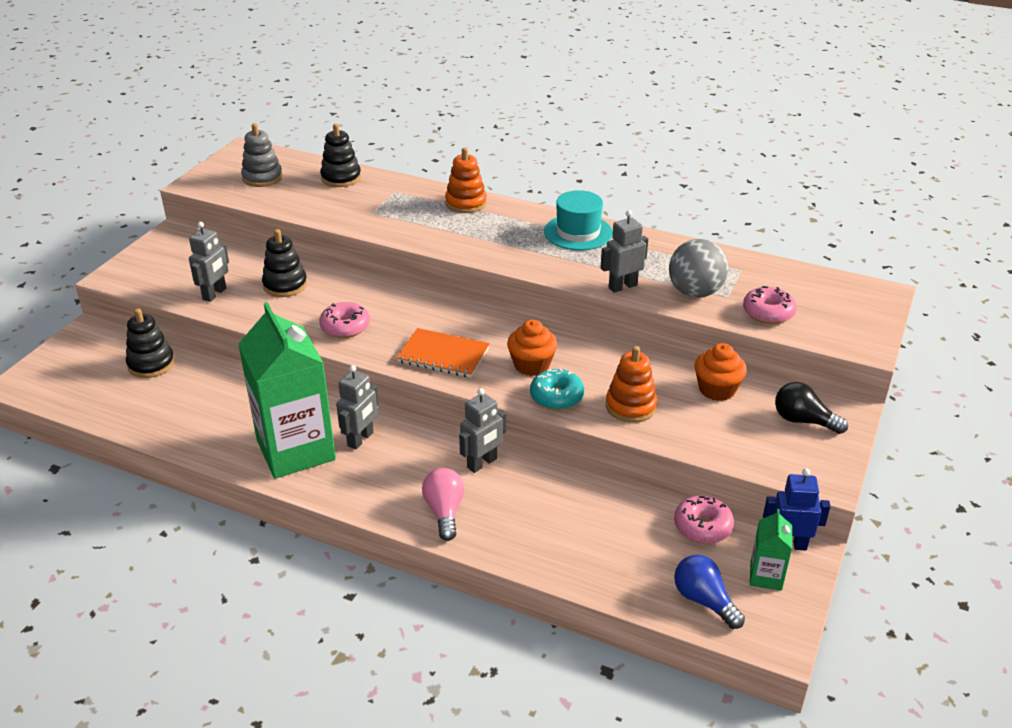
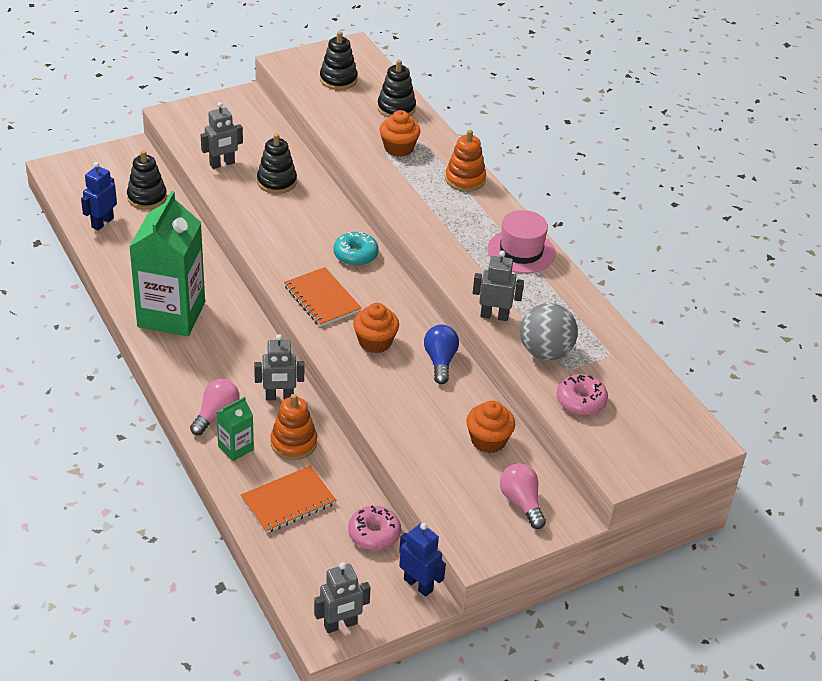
camera: 35 degrees right, 5 degrees up
grey stacking toy [241,123,283,187] -> black stacking toy [320,31,358,90]
pink donut [319,302,370,338] -> none
grey robot [336,365,378,450] -> grey robot moved to [314,562,371,633]
turquoise donut [530,369,584,410] -> turquoise donut moved to [333,232,379,266]
turquoise hat [544,190,613,251] -> pink hat [487,210,555,273]
orange stacking toy [606,346,657,423] -> orange stacking toy moved to [270,394,317,460]
blue light bulb [674,555,745,629] -> blue light bulb moved to [424,325,459,384]
green carton [750,509,792,591] -> green carton moved to [216,397,254,461]
black light bulb [775,382,848,434] -> pink light bulb [500,463,546,529]
none -> blue robot [81,162,117,230]
none -> orange notebook [241,466,336,533]
none -> orange cupcake [379,110,420,157]

